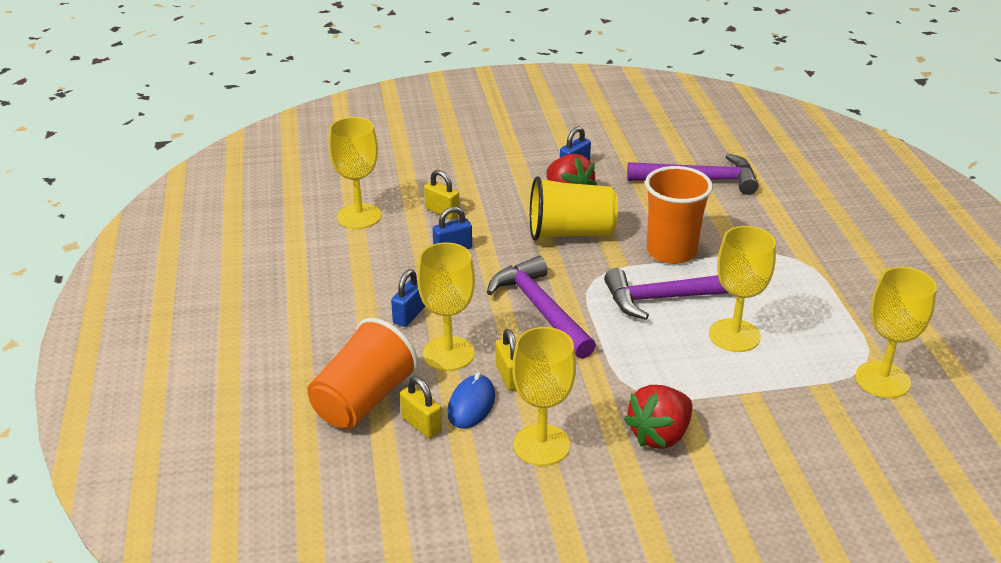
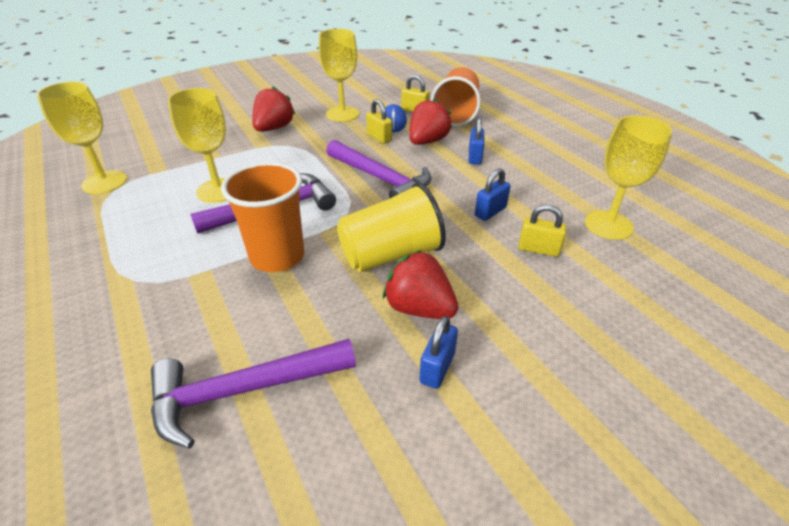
camera: 160 degrees right, 5 degrees up
yellow goblet [417,243,475,371] -> red strawberry [409,98,452,145]

